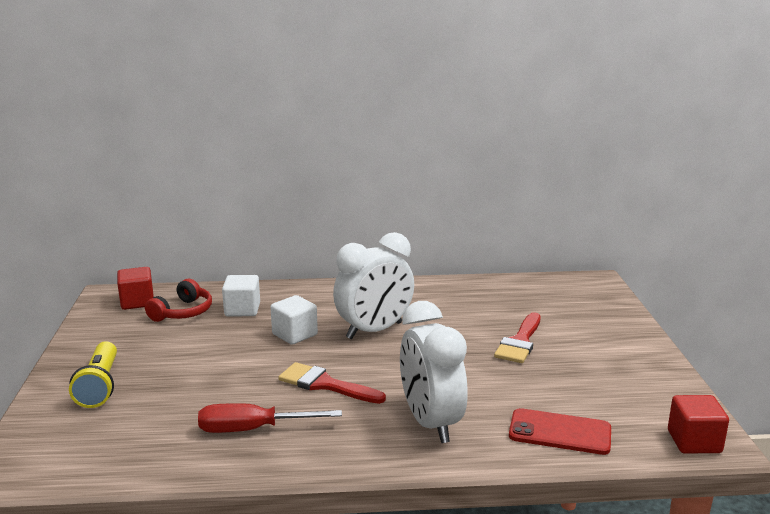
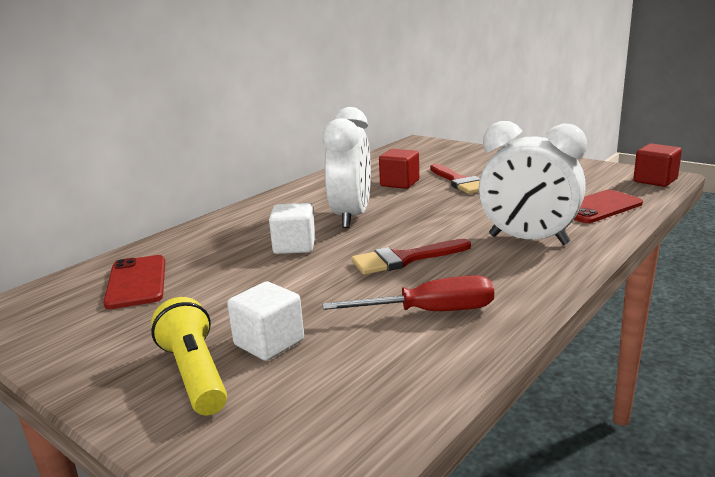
camera: 45 degrees left, 0 degrees up
yellow flashlight [69,341,117,408] -> yellow flashlight turned 150 degrees counterclockwise [151,297,227,416]
red cube [117,267,154,310] -> red cube moved to [379,149,419,189]
red headphones [145,279,212,322] -> red phone [103,255,165,309]
red screwdriver [198,403,342,433] -> red screwdriver turned 135 degrees counterclockwise [323,275,494,311]
white cube [222,275,260,317] -> white cube moved to [227,281,304,361]

